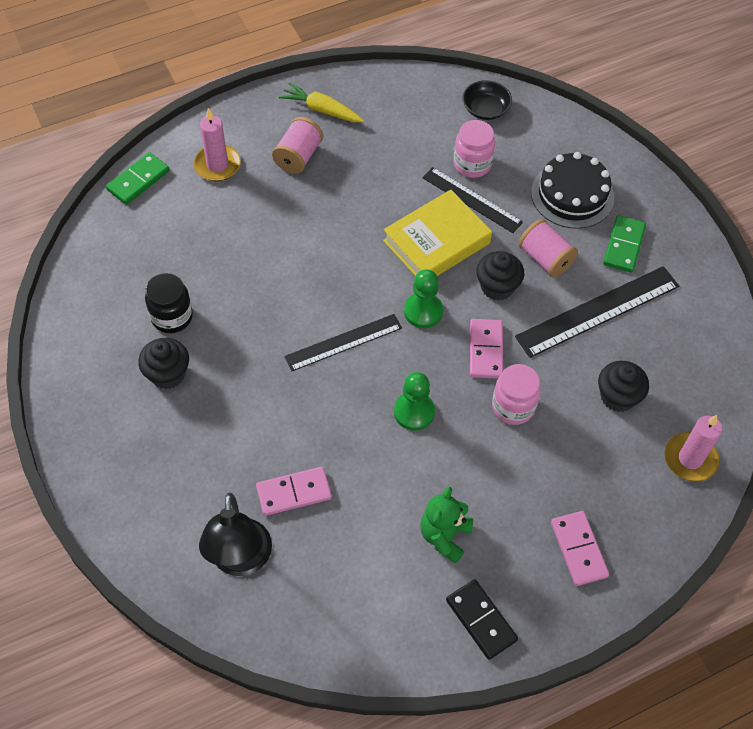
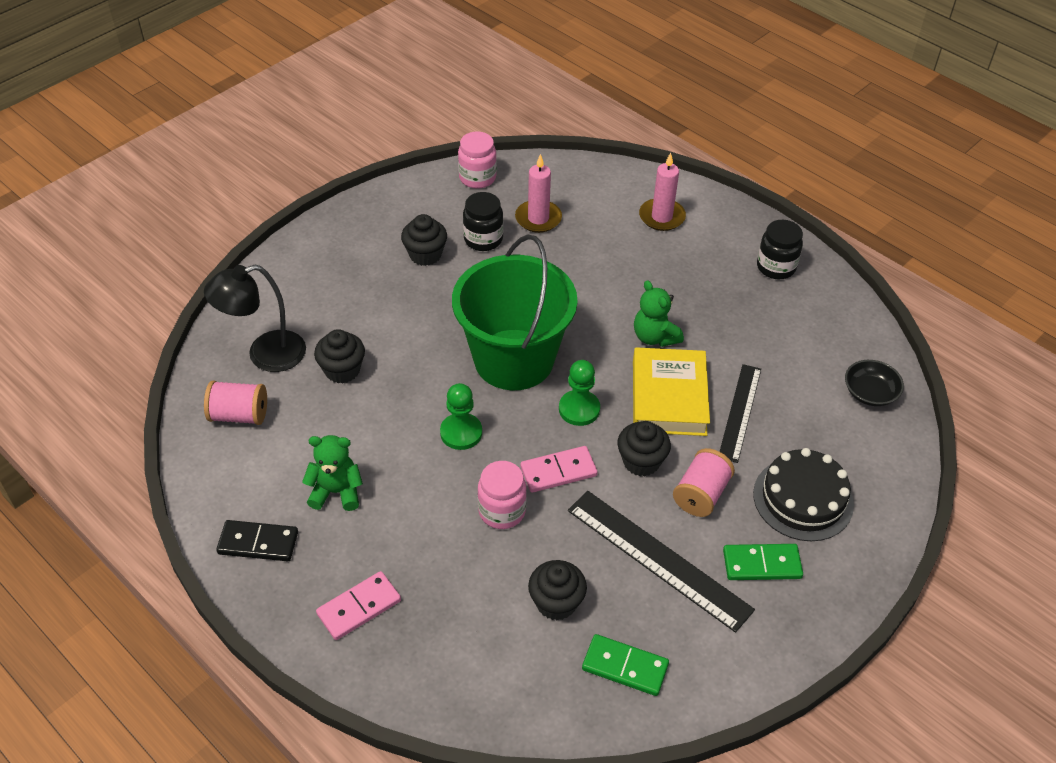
camera: 70 degrees right, 10 degrees down
green domino [106,152,170,205] -> green domino moved to [582,634,669,696]
pink domino [256,467,332,516] -> black cupcake [314,329,365,384]
pink spool [272,117,323,174] -> pink spool moved to [204,381,267,425]
yellow carrot [279,82,364,122] -> black jar [757,220,803,279]
black ruler [284,314,402,371] -> green bucket [452,234,578,390]
yellow book [383,190,492,276] -> yellow book turned 60 degrees clockwise [633,347,710,436]
black domino [446,579,518,660] -> black domino turned 60 degrees clockwise [216,520,298,561]
pink jar [454,120,495,178] -> pink jar moved to [458,132,497,189]
pink candle [664,415,722,482] -> pink candle moved to [515,154,562,233]
none -> green teddy bear [634,280,684,347]

